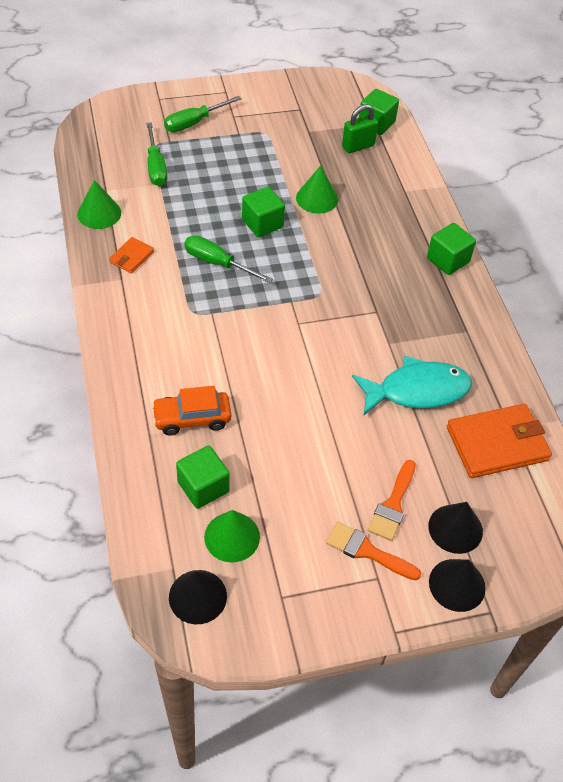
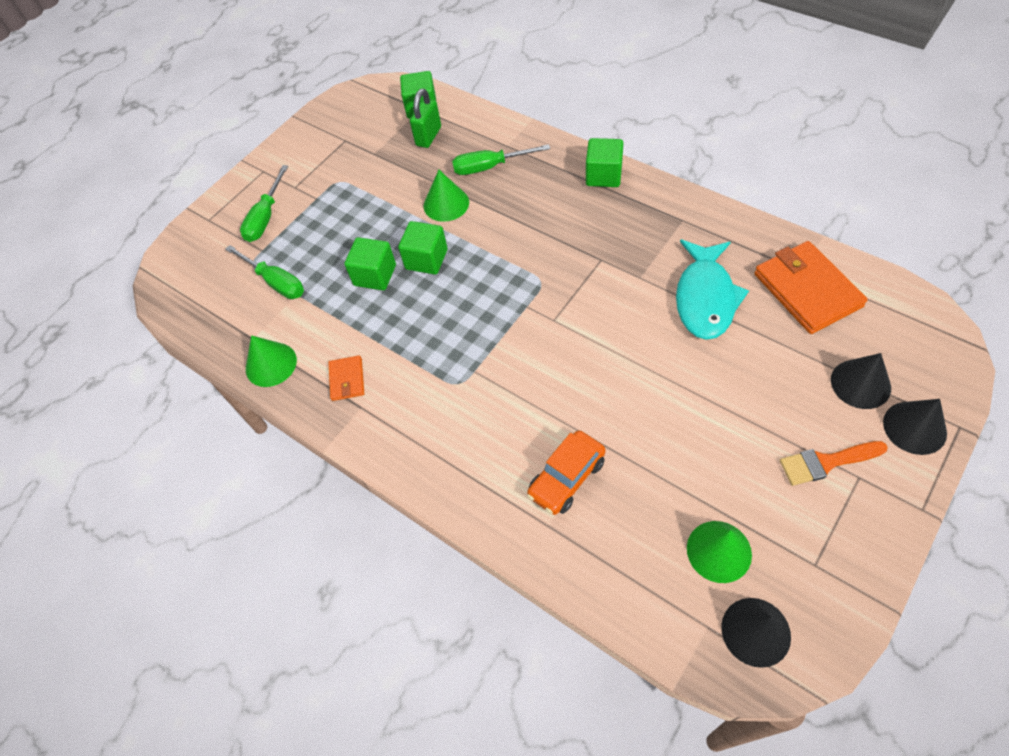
camera: 30 degrees left, 5 degrees up
green cube [176,445,230,509] -> green cube moved to [344,237,396,290]
green screwdriver [184,235,273,283] -> green screwdriver moved to [452,144,550,175]
turquoise fish [352,356,472,416] -> turquoise fish turned 150 degrees clockwise [676,240,749,340]
orange brush [368,460,416,541] -> none
orange wallet [447,404,552,478] -> orange wallet turned 60 degrees counterclockwise [754,241,868,334]

